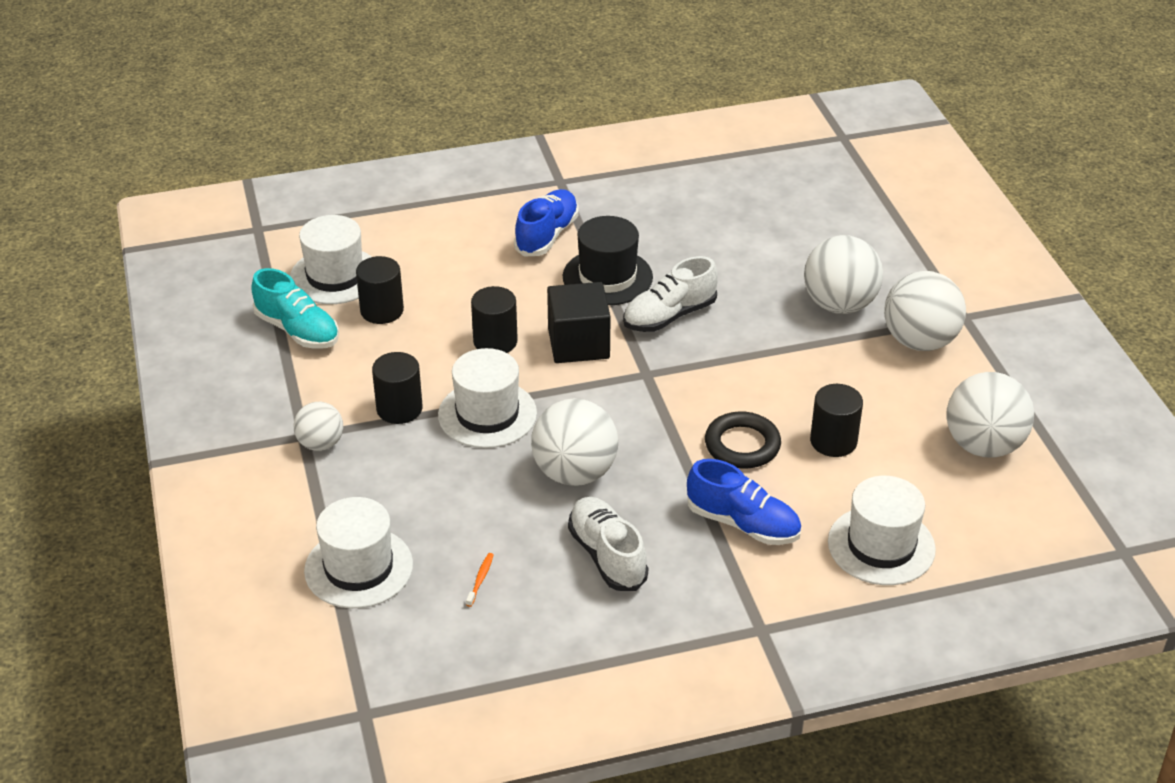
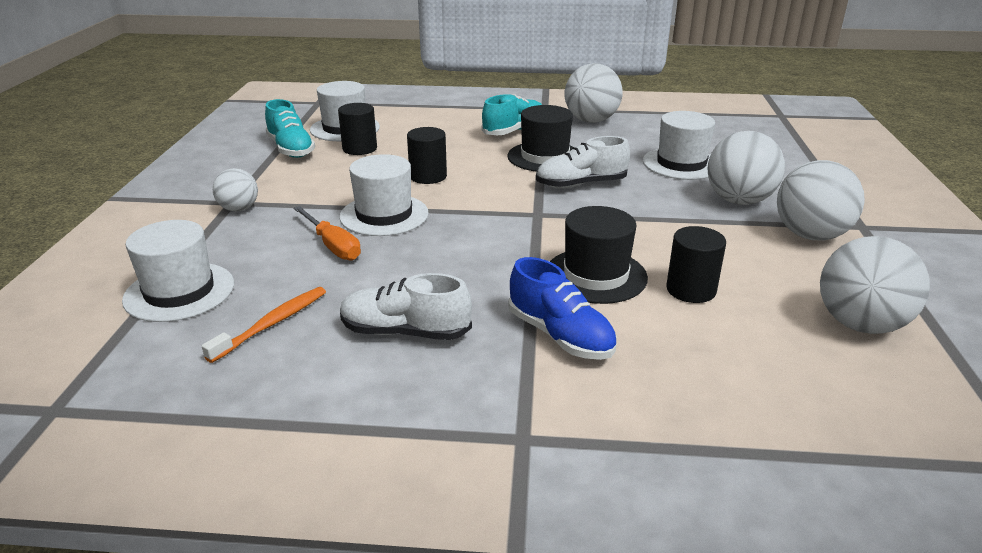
camera: 20 degrees right, 10 degrees down
black cylinder [372,352,423,424] -> none
orange toothbrush [466,553,494,607] -> orange toothbrush [202,287,326,363], size x1.96
blue shoe [514,189,579,257] -> turquoise shoe [481,94,542,135]
white ball [531,398,618,486] -> white ball moved to [565,63,623,123]
black cube [547,282,611,363] -> none
white shoe [568,497,648,591] -> white shoe turned 75 degrees counterclockwise [340,273,472,340]
black ring [705,411,781,469] -> black hat [550,206,648,304]
white hat [828,476,936,585] -> white hat moved to [643,111,715,180]
none -> orange screwdriver [293,206,361,261]

